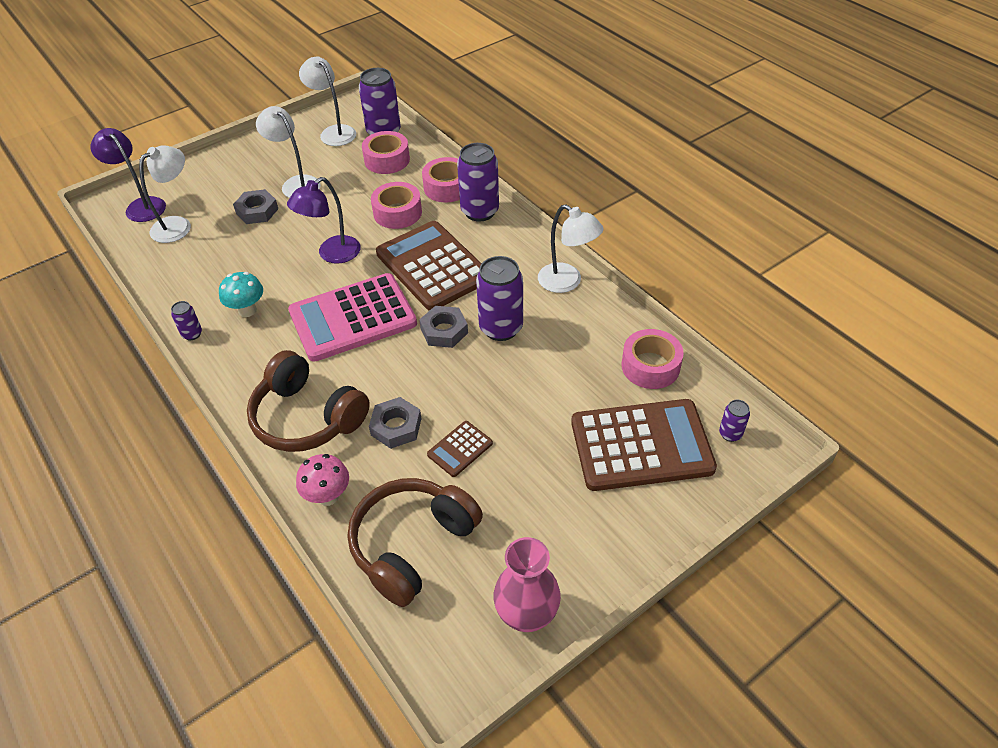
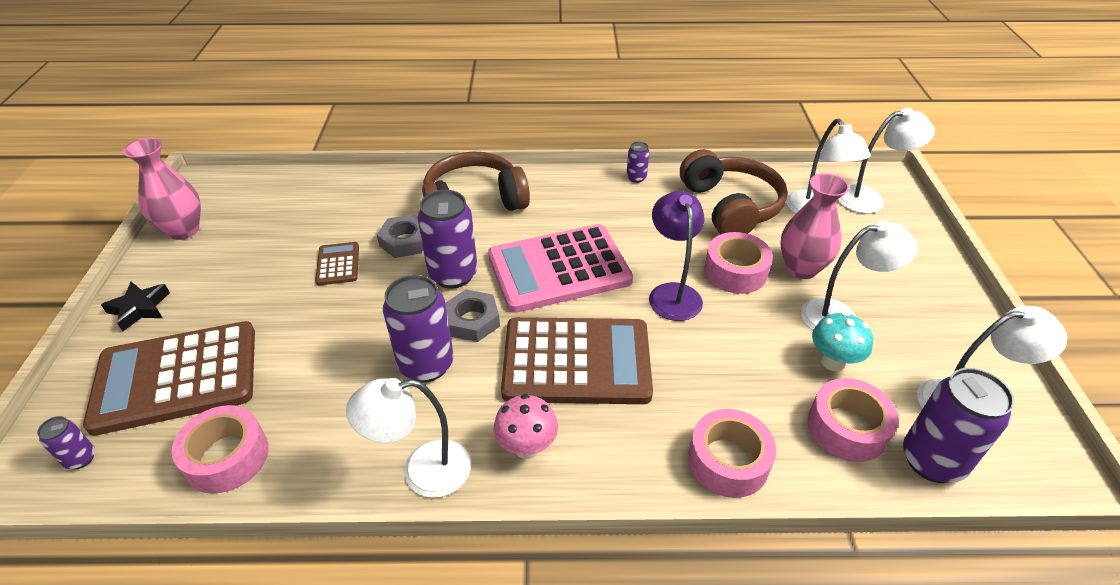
camera: 125 degrees right, 5 degrees down
purple lamp [90,128,166,222] -> white lamp [838,108,935,214]
turquoise mushroom [219,272,263,317] -> turquoise mushroom moved to [812,312,873,371]
grey nut [233,189,278,224] -> pink vase [781,173,850,279]
pink calculator [288,273,417,362] -> pink calculator turned 120 degrees counterclockwise [488,224,633,313]
pink mushroom [296,454,349,506] -> pink mushroom moved to [494,394,558,459]
brown headphones [348,478,483,607] -> brown headphones moved to [680,149,787,234]
pink tape [371,182,422,229] -> pink tape moved to [704,232,773,294]
purple can [457,143,499,221] -> purple can moved to [418,190,478,289]
brown calculator [571,399,717,491] -> brown calculator turned 45 degrees clockwise [83,321,255,436]
none -> black star [101,282,170,332]

